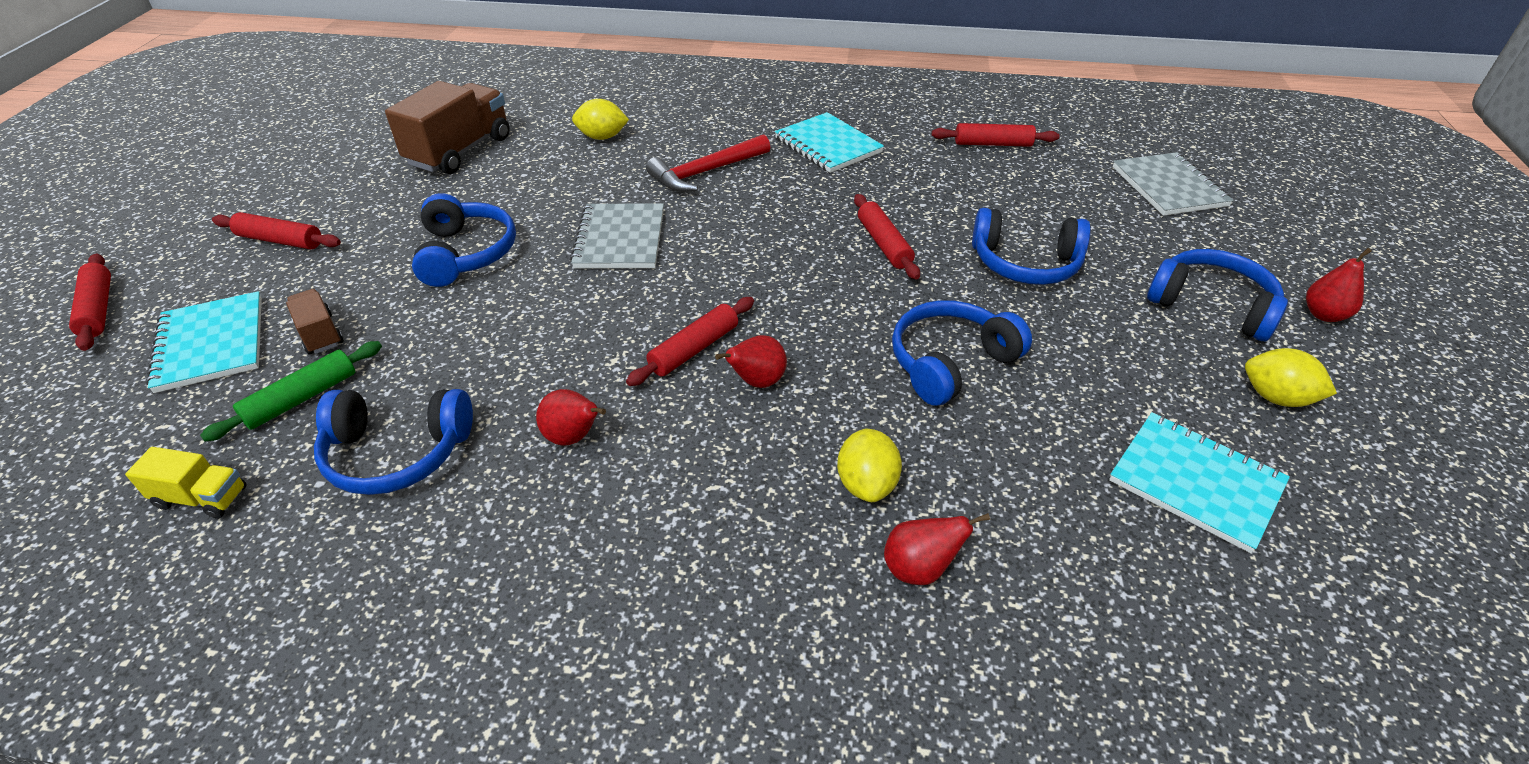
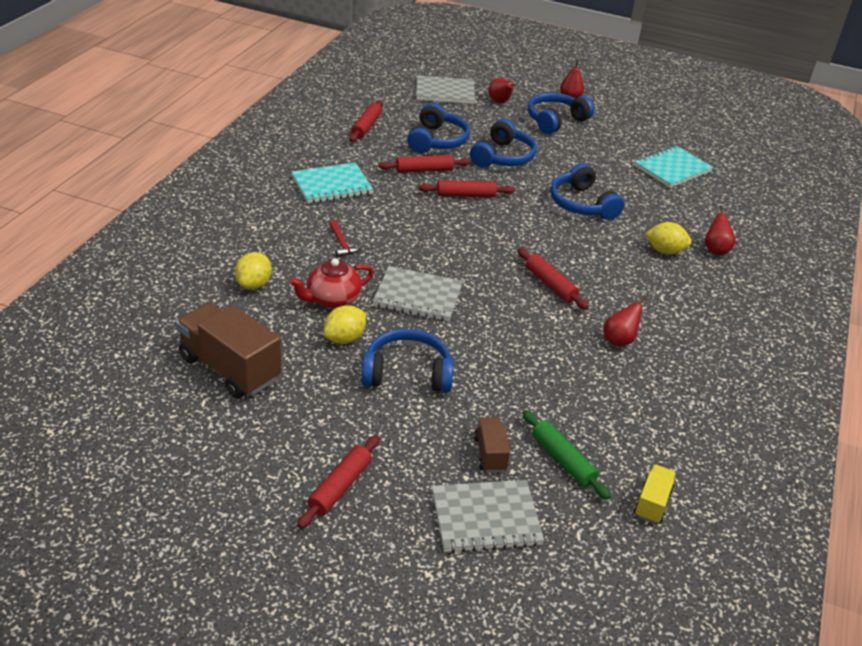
camera: 80 degrees left, 5 degrees down
red rolling pin [69,254,111,351] -> red rolling pin moved to [378,155,471,173]
turquoise notebook [146,291,262,393] -> grey notebook [432,480,544,553]
brown truck [286,289,344,354] -> brown truck turned 105 degrees clockwise [474,417,510,472]
blue headphones [314,389,473,495] -> blue headphones moved to [407,103,470,153]
red hammer [646,134,771,192] -> red hammer [329,220,361,257], size x0.55
red pear [715,335,787,388] -> red pear moved to [488,78,516,103]
yellow lemon [1245,348,1337,407] -> yellow lemon moved to [324,305,366,344]
none -> red teapot [289,258,374,309]

